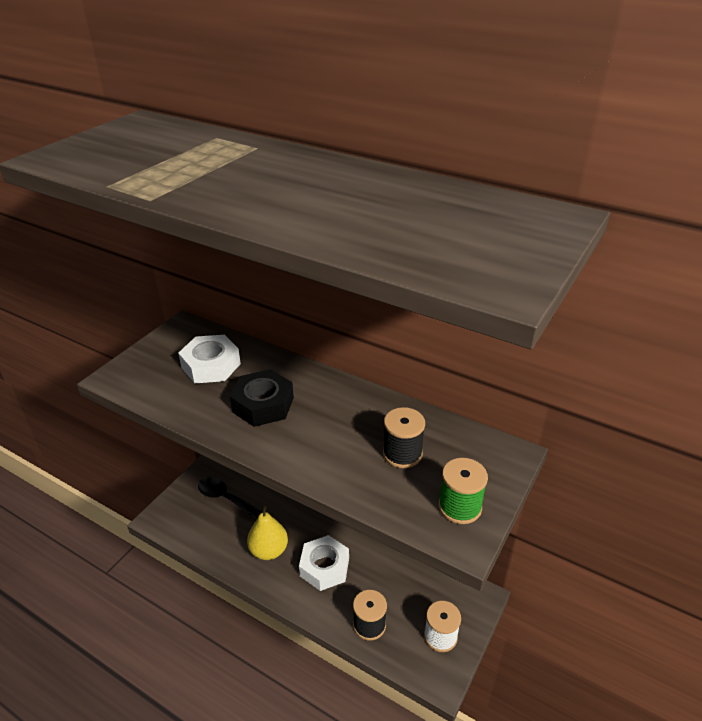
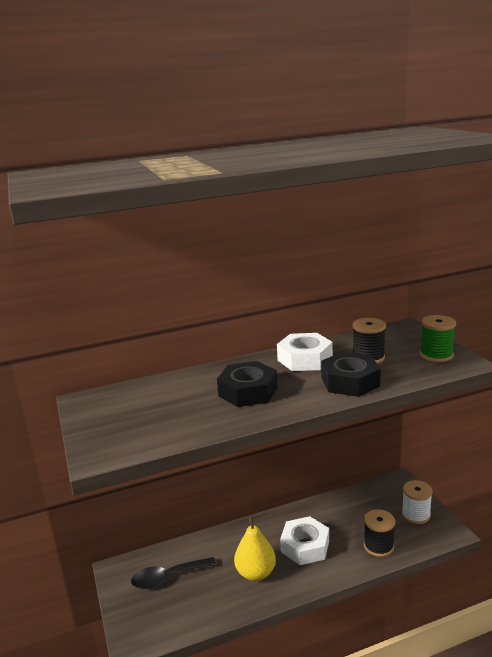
camera: 50 degrees left, 15 degrees down
white nut [178,335,241,384] -> white nut moved to [277,333,333,371]
none -> black nut [321,352,381,397]

